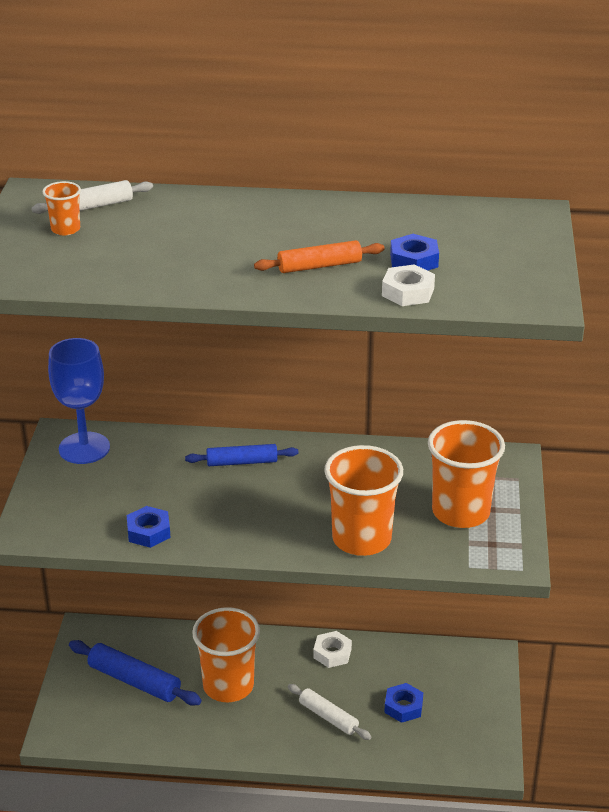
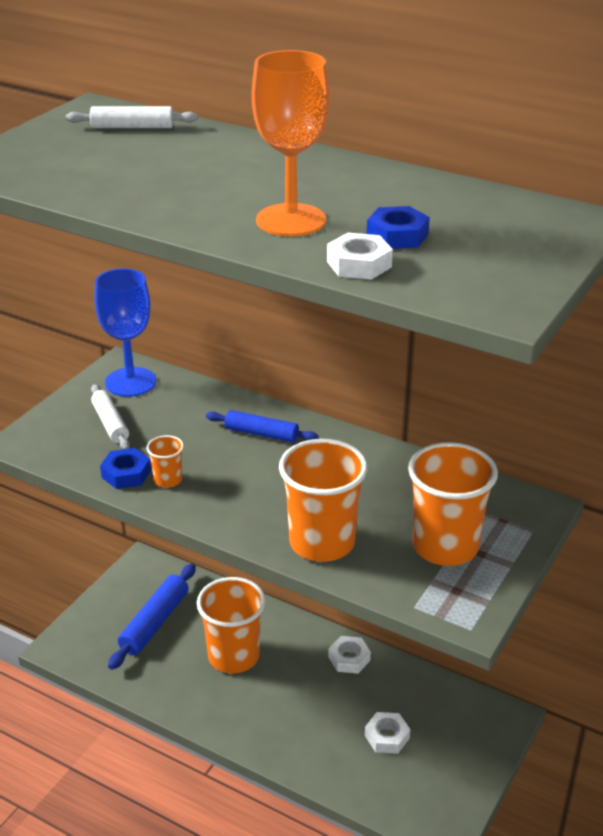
camera: 25 degrees right, 0 degrees up
orange cup [43,181,81,235] -> orange cup moved to [147,435,184,488]
blue rolling pin [69,640,202,706] -> blue rolling pin turned 60 degrees clockwise [108,563,196,670]
orange rolling pin [254,240,385,273] -> orange goblet [252,50,329,236]
white rolling pin [288,684,371,740] -> white rolling pin moved to [91,384,130,449]
blue nut [384,683,423,723] -> white nut [365,712,410,754]

